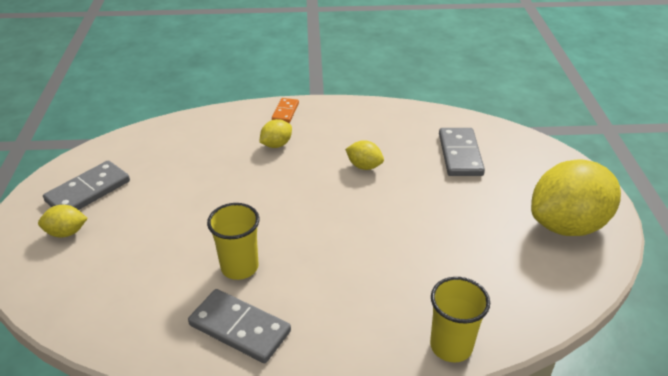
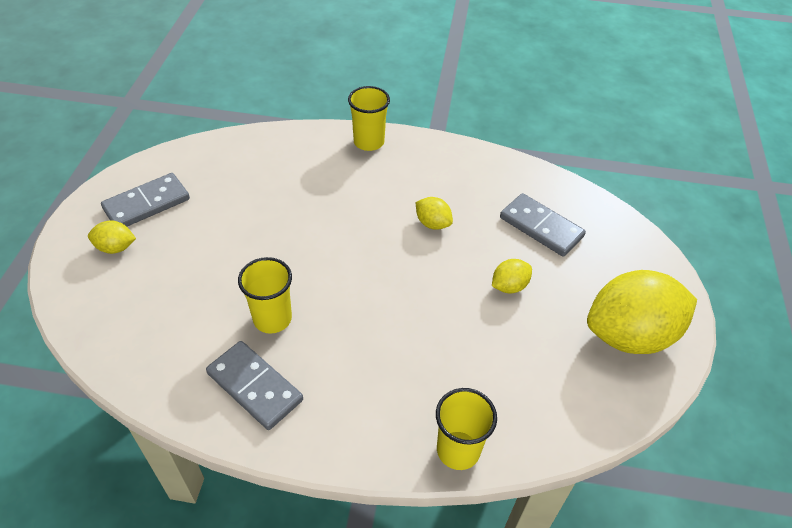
camera: 10 degrees right, 10 degrees up
yellow lemon [259,119,292,148] -> yellow lemon moved to [492,259,532,293]
orange domino [272,98,299,123] -> yellow cup [348,86,390,151]
grey domino [439,128,485,176] -> grey domino turned 60 degrees counterclockwise [500,193,586,257]

